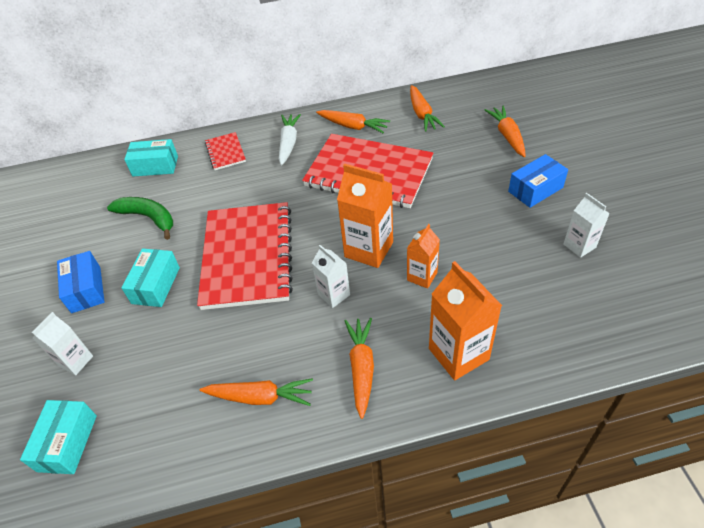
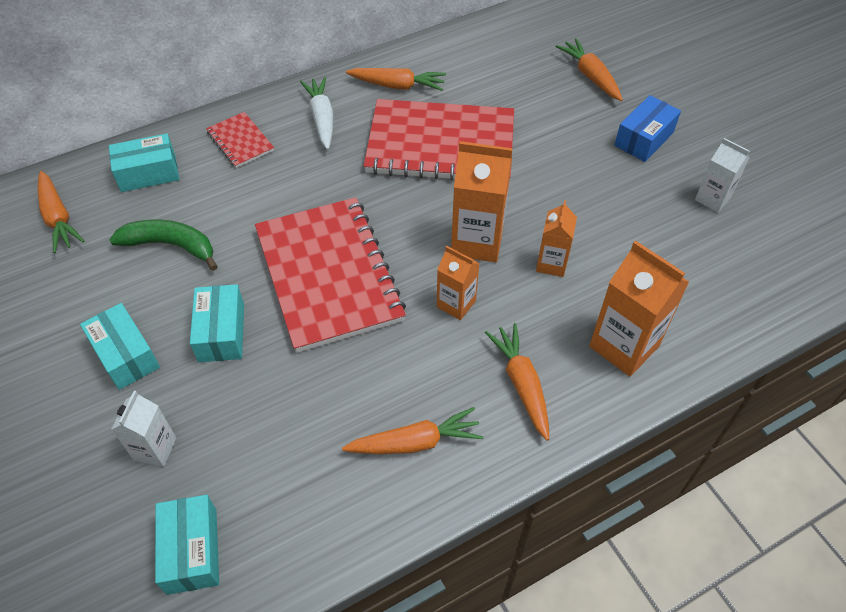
camera: 20 degrees left, 5 degrees up
blue box [57,251,105,313] -> turquoise box [80,303,160,390]
white carton [312,245,350,308] -> orange carton [437,246,480,320]
orange carrot [410,85,445,132] -> orange carrot moved to [38,171,84,253]

